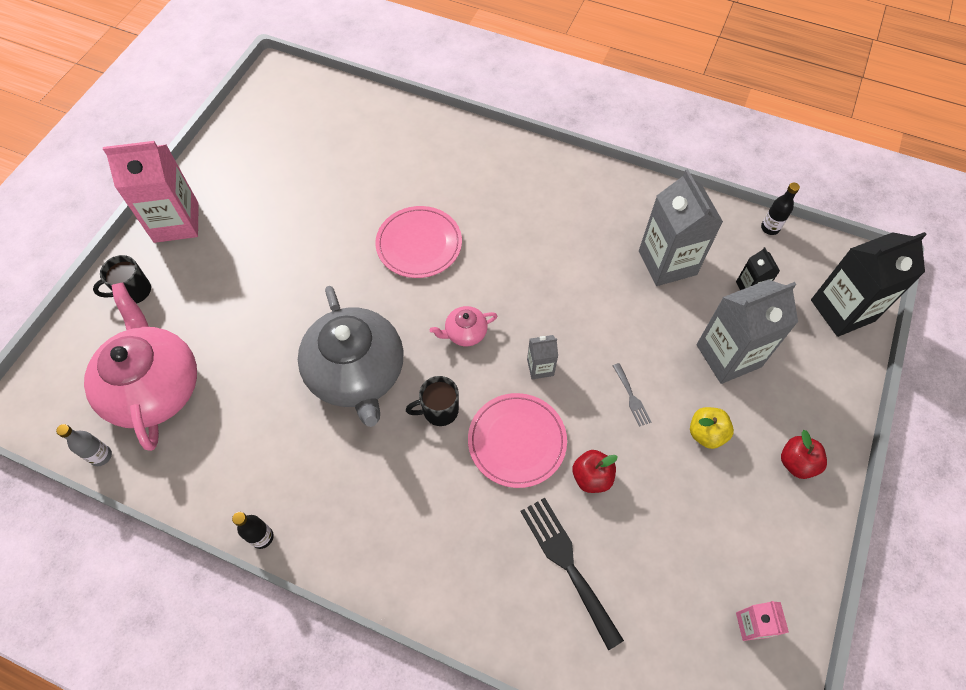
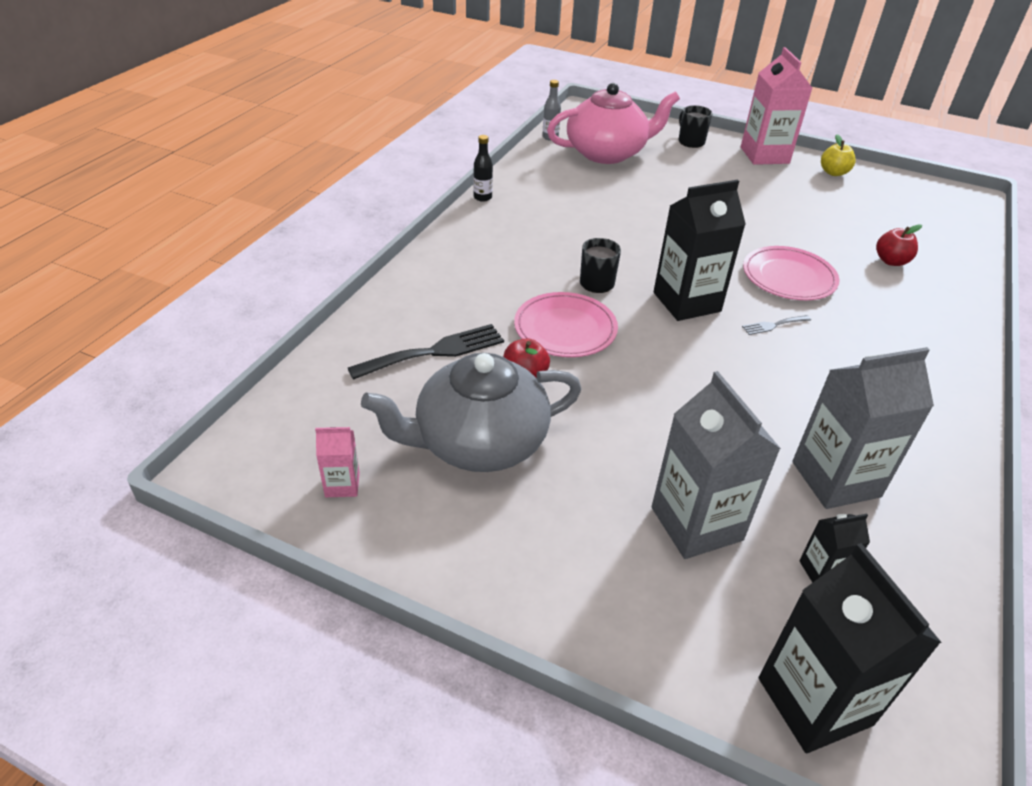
camera: 90 degrees right, 20 degrees down
grey teapot [298,286,404,427] -> grey teapot moved to [361,353,581,472]
pink teapot [430,306,497,346] -> black carton [654,180,746,321]
grey carton [527,335,558,379] -> none
grey fork [613,363,651,427] -> grey fork moved to [742,315,811,335]
yellow apple [690,407,734,449] -> yellow apple moved to [821,134,856,176]
black bottle [761,182,800,235] -> none
red apple [781,430,827,479] -> red apple moved to [876,224,922,266]

